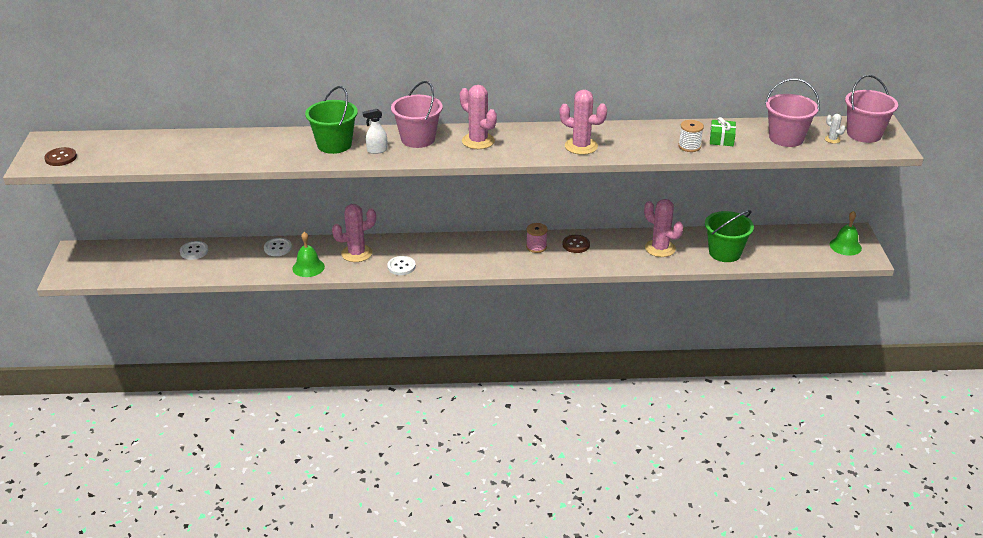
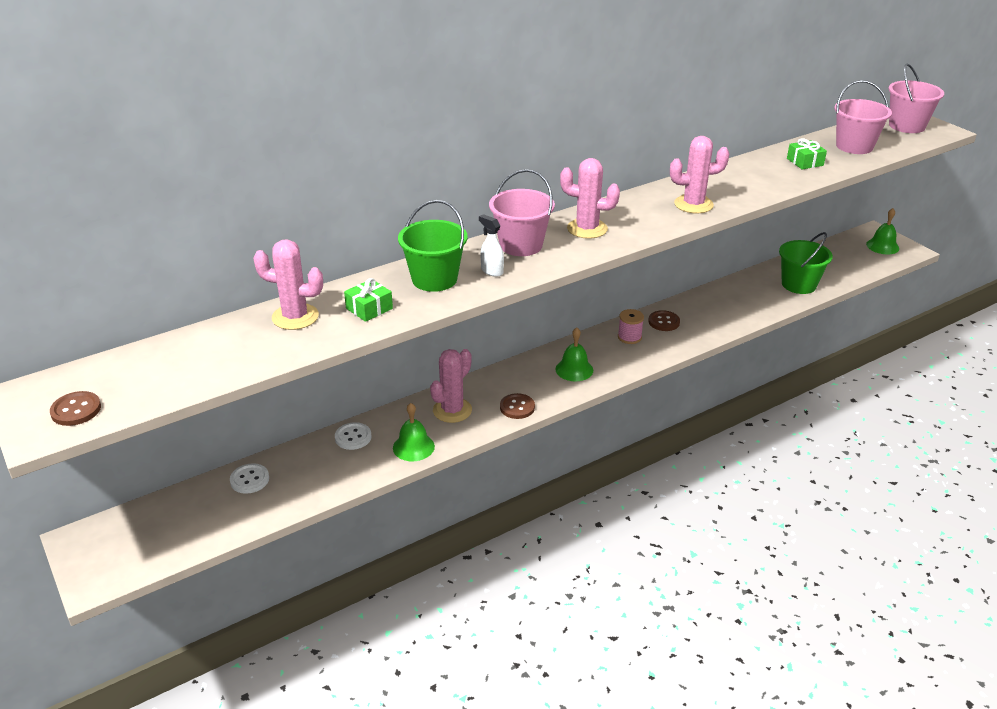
camera: 30 degrees left, 0 degrees up
white spray bottle [363,109,388,154] -> white spray bottle turned 90 degrees clockwise [479,214,504,277]
white button [387,256,416,275] -> brown button [500,393,535,419]
pink cactus [644,199,683,257] -> pink cactus moved to [253,239,323,330]
white spool [678,120,704,152] -> none
white cactus [825,114,845,144] -> none
none -> green gift [344,278,393,322]
none -> green bell [555,328,593,381]

